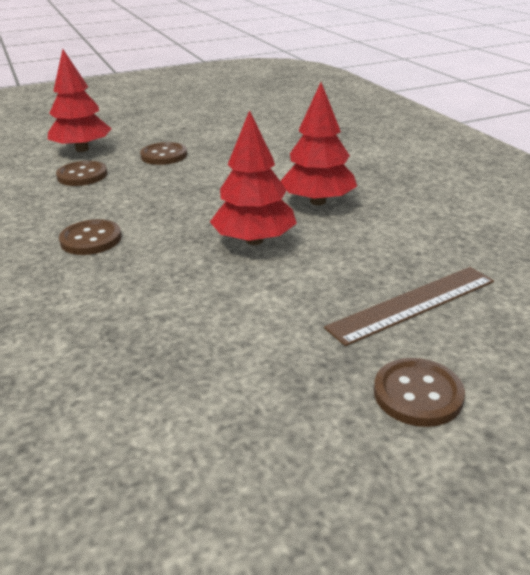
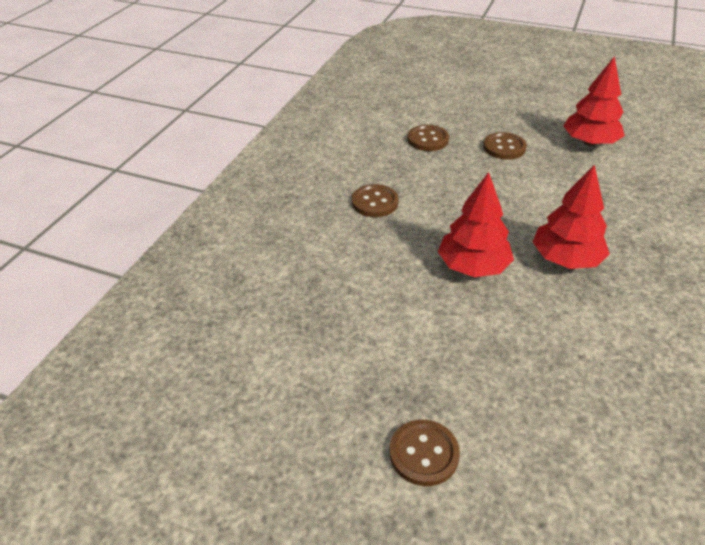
camera: 45 degrees right, 10 degrees up
red tree [48,49,111,152] -> red tree moved to [563,56,625,146]
brown ruler [324,267,494,346] -> none

